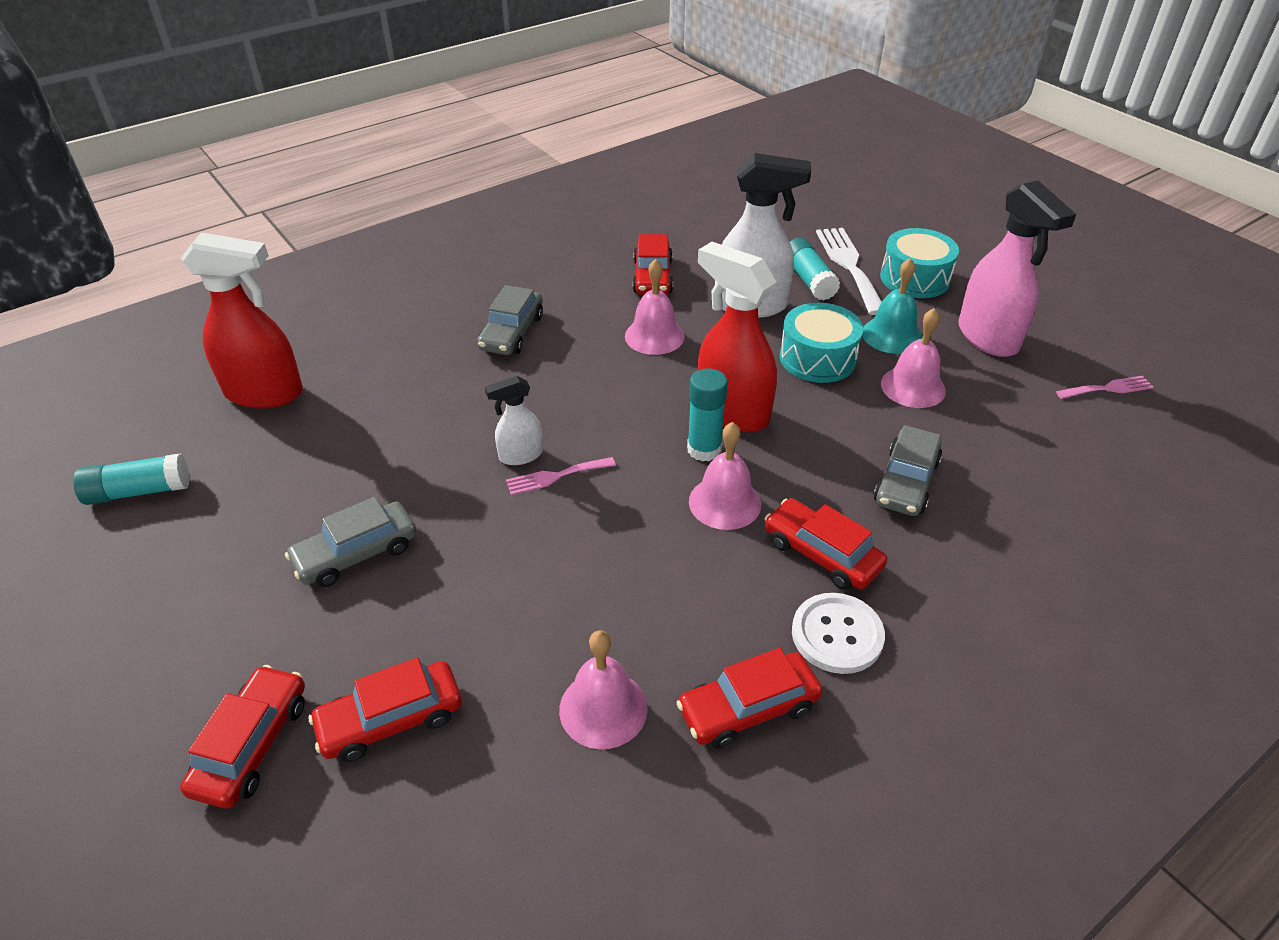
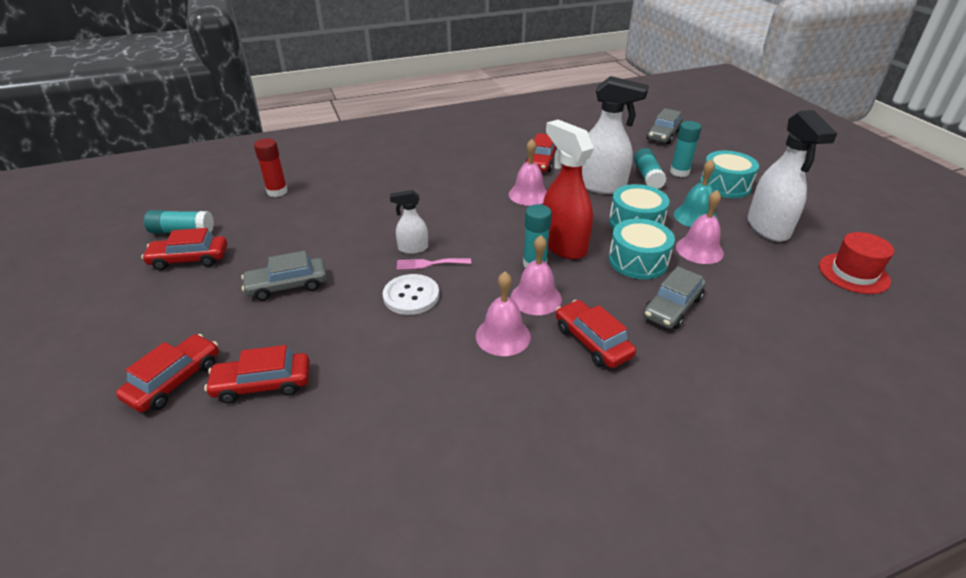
camera: 15 degrees right, 5 degrees down
red spray bottle [181,232,303,409] -> red glue stick [254,138,288,197]
grey car [477,285,543,355] -> grey car moved to [647,108,683,144]
pink bell [559,630,648,749] -> pink bell moved to [476,272,531,356]
red car [676,648,823,749] -> red car moved to [141,228,227,270]
white button [792,593,885,674] -> white button moved to [383,274,439,315]
white fork [816,228,882,315] -> turquoise glue stick [670,121,702,177]
pink spray bottle [958,181,1076,357] -> white spray bottle [748,110,837,242]
pink fork [1056,376,1154,399] -> red hat [819,232,894,294]
none -> turquoise drum [609,219,675,279]

